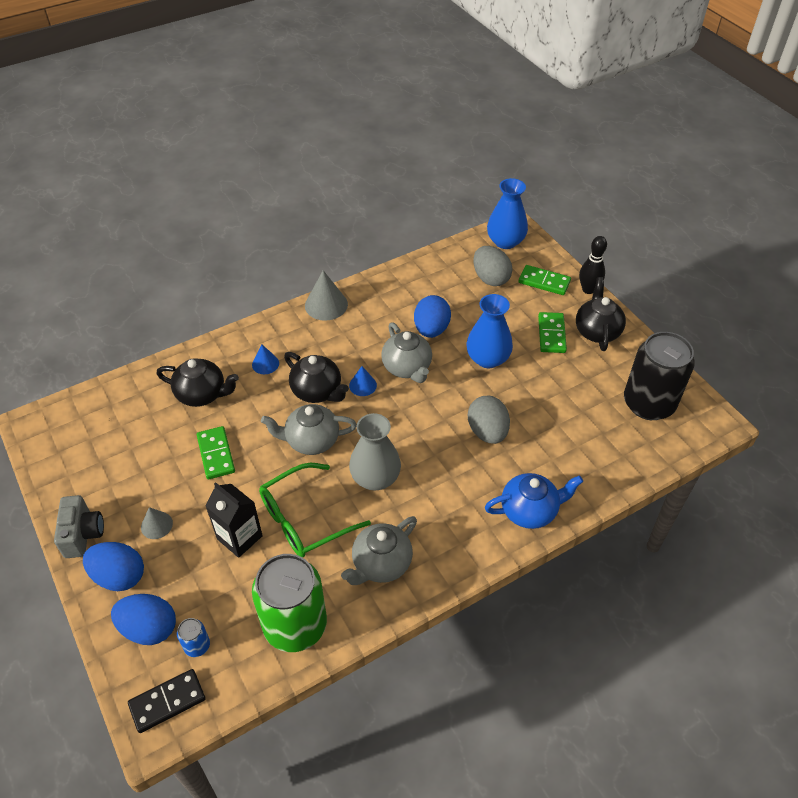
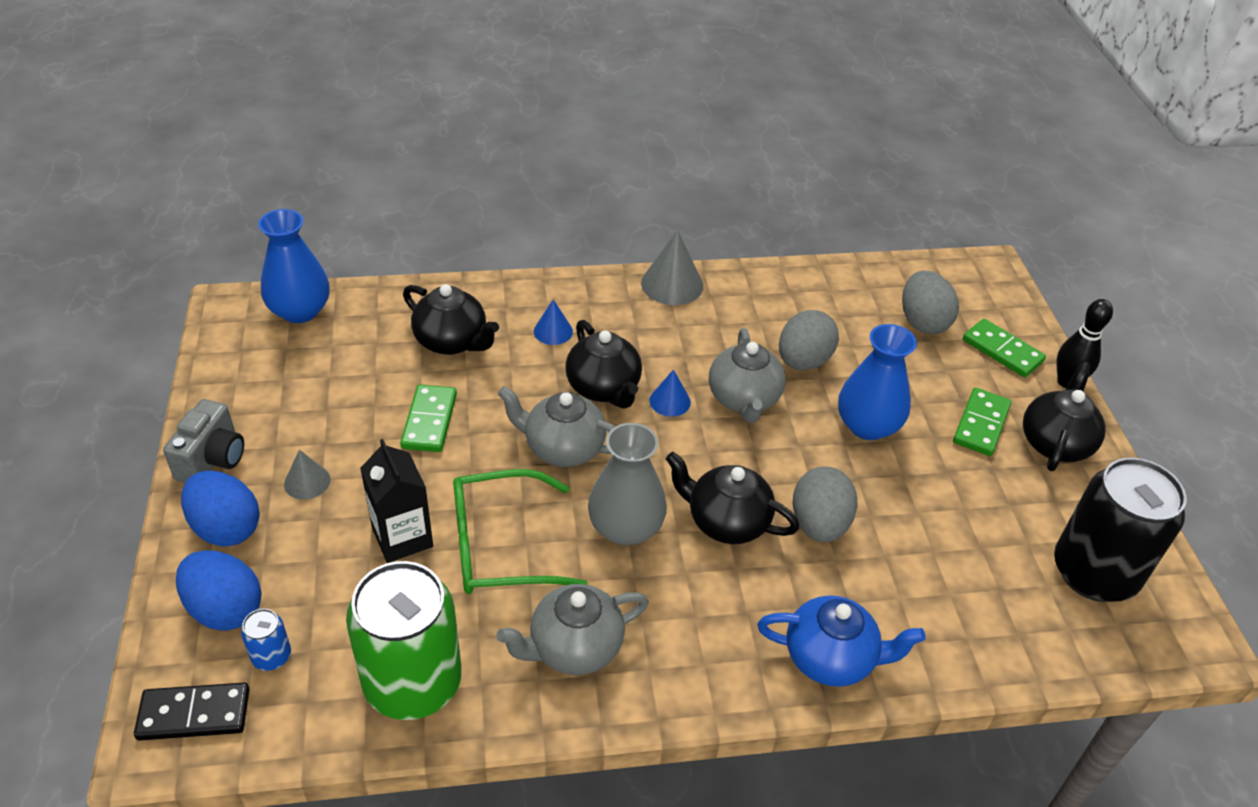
camera: 20 degrees right, 5 degrees down
blue egg [414,295,451,338] -> grey egg [779,310,839,370]
blue vase [487,178,528,249] -> blue vase moved to [258,209,330,323]
none -> black teapot [666,452,799,544]

